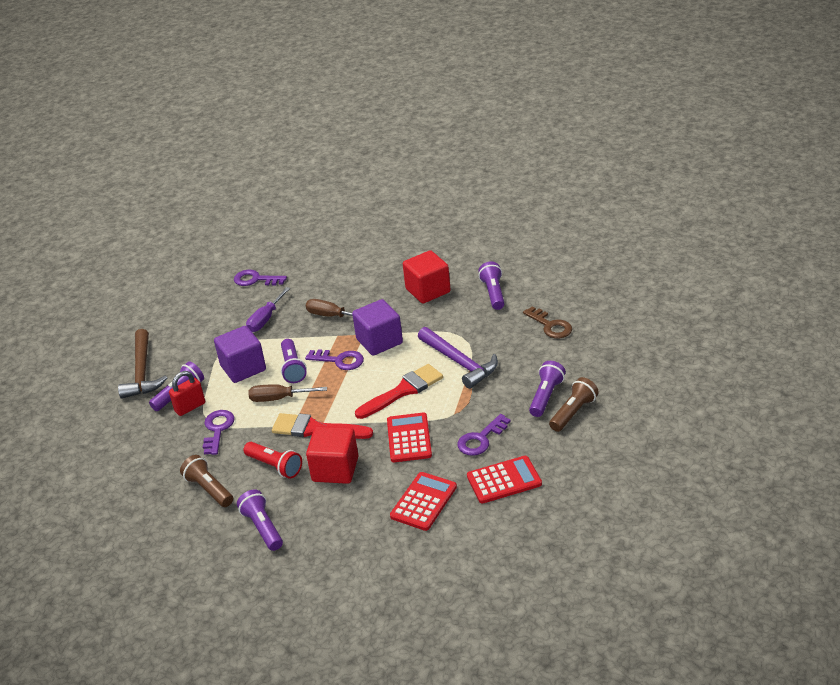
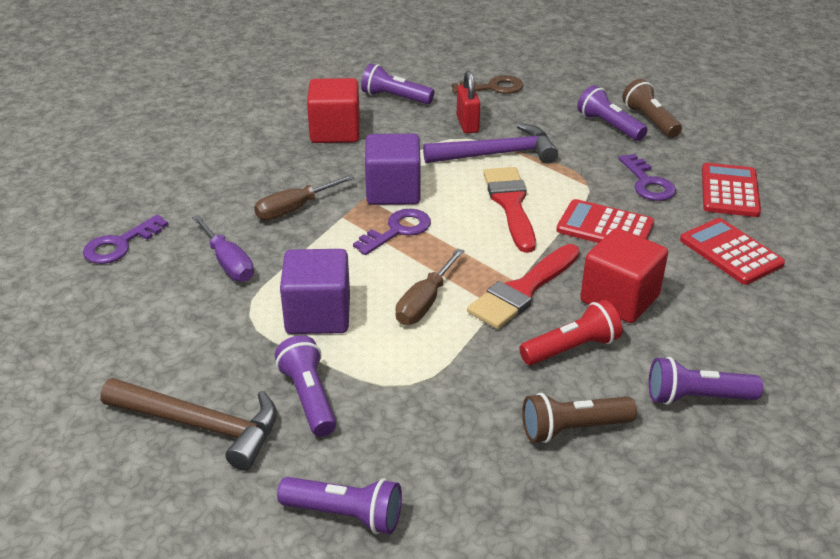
camera: 65 degrees left, 0 degrees up
red padlock [169,371,205,416] -> red padlock moved to [457,71,480,134]
purple key [203,410,235,455] -> none
purple flashlight [281,339,307,383] -> purple flashlight moved to [277,477,402,534]

